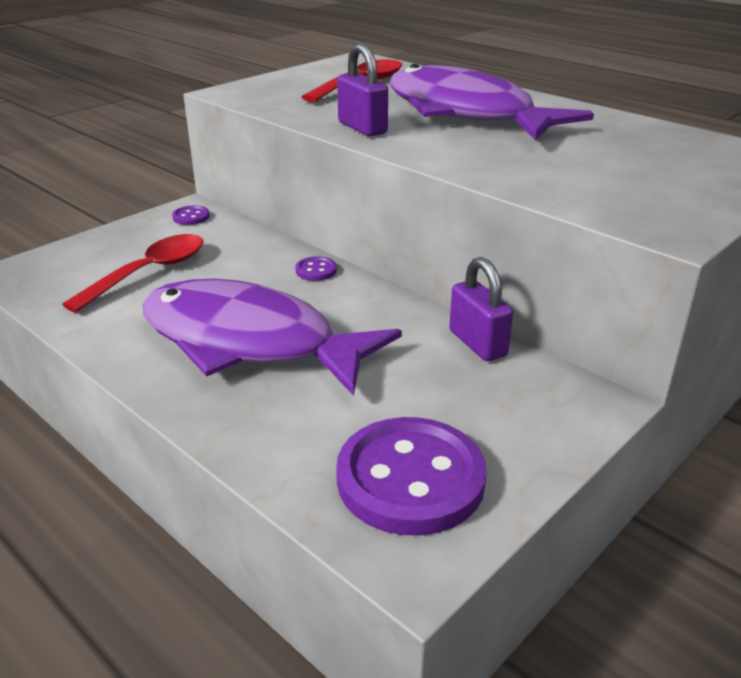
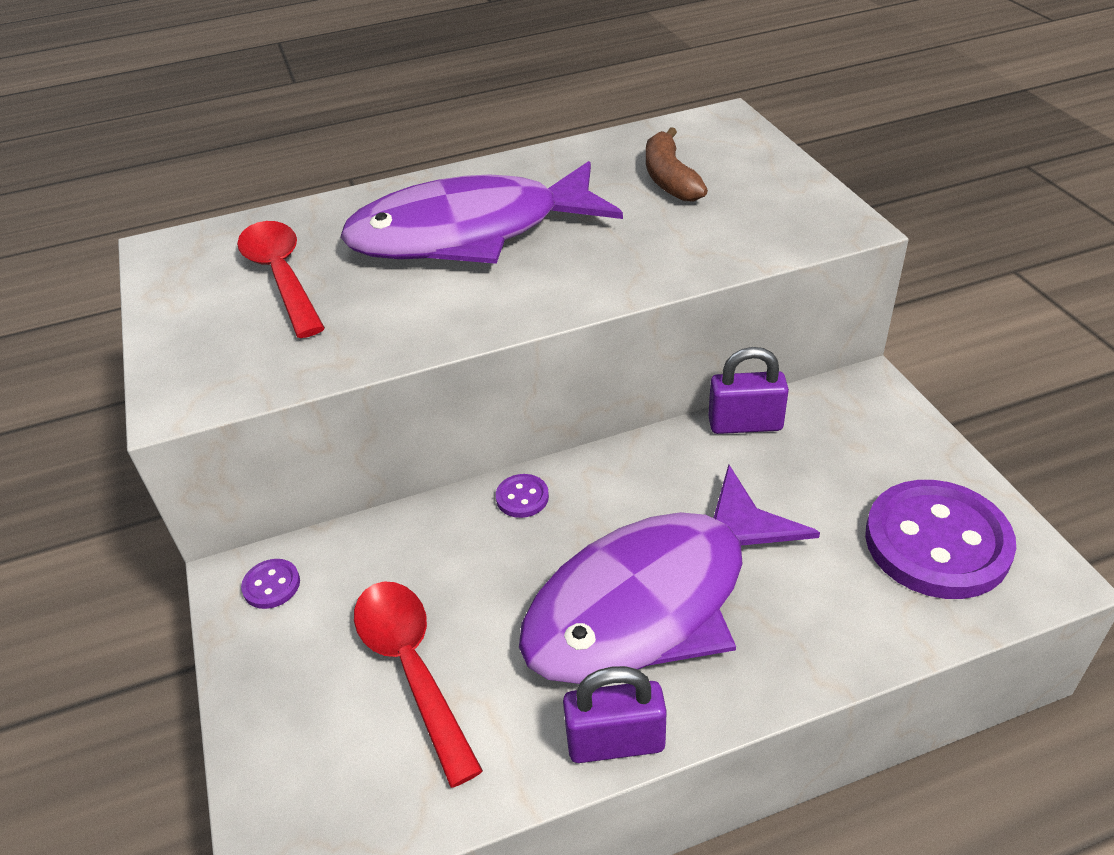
camera: 60 degrees left, 10 degrees up
purple padlock [337,43,388,136] -> purple padlock moved to [563,666,667,763]
none -> brown banana [646,127,708,201]

